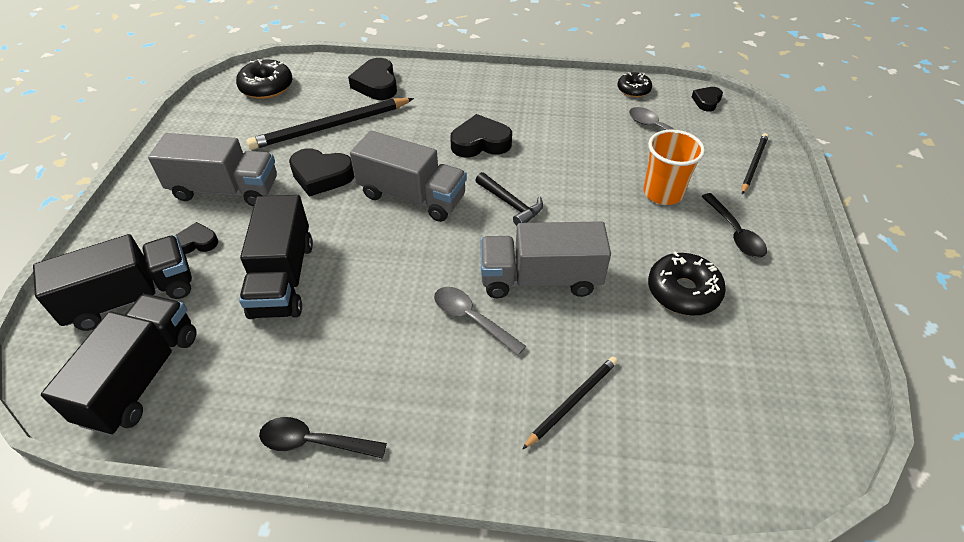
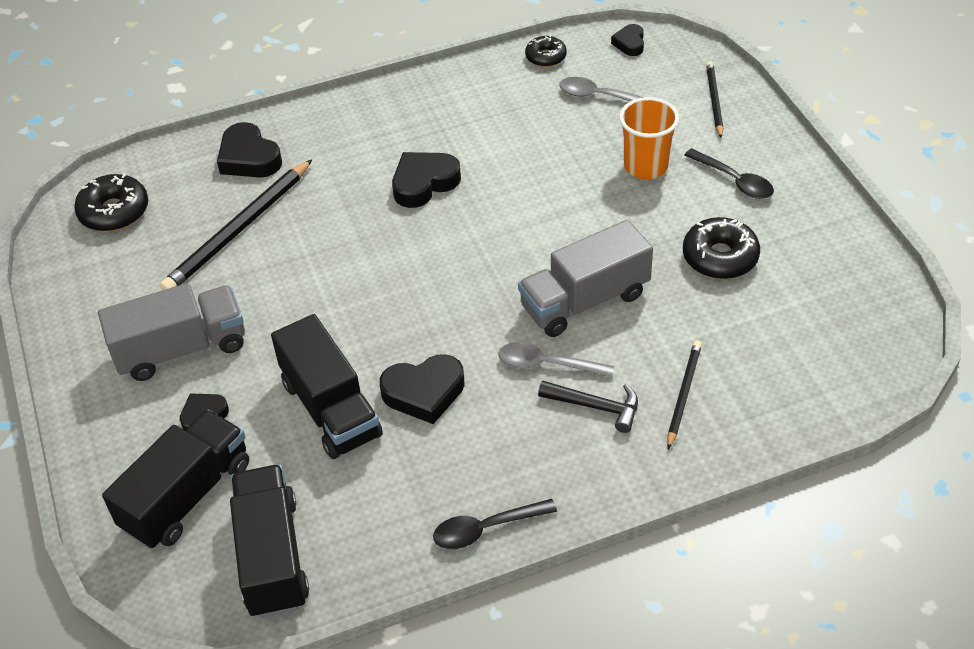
camera: 25 degrees left, 0 degrees up
black heart [289,148,354,197] -> black heart moved to [380,354,465,424]
grey truck [350,131,467,222] -> none
black hammer [475,172,543,226] -> black hammer moved to [538,381,638,433]

